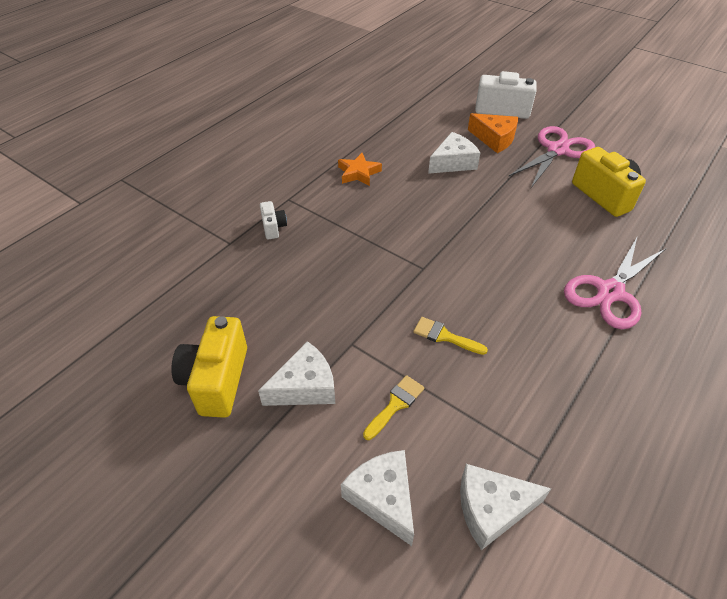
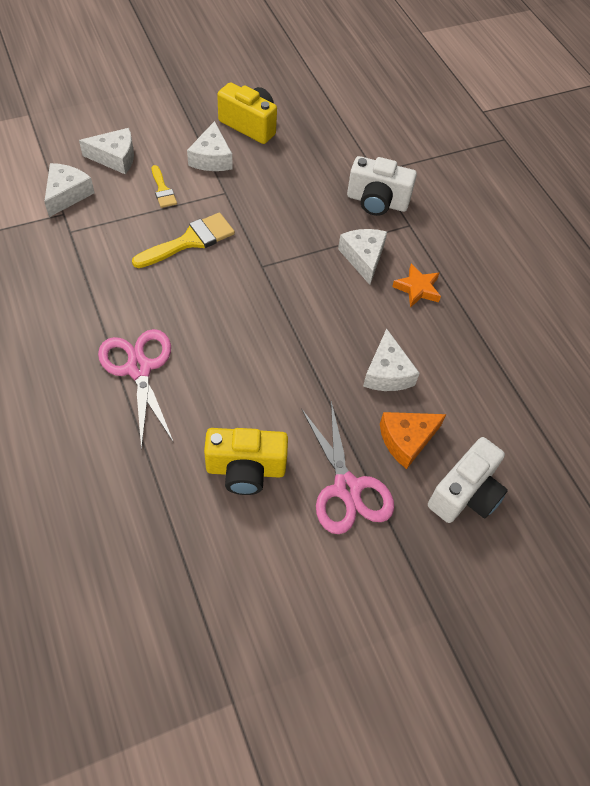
camera: 115 degrees right, 10 degrees up
white camera [260,201,287,240] -> white camera [347,156,417,216], size x1.96
yellow brush [413,317,488,355] -> yellow brush [132,213,235,268], size x1.76
none -> white cheese [338,229,387,285]

